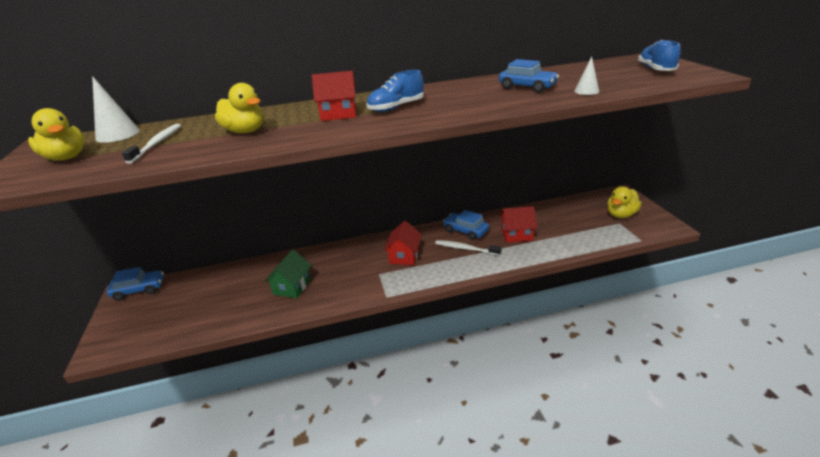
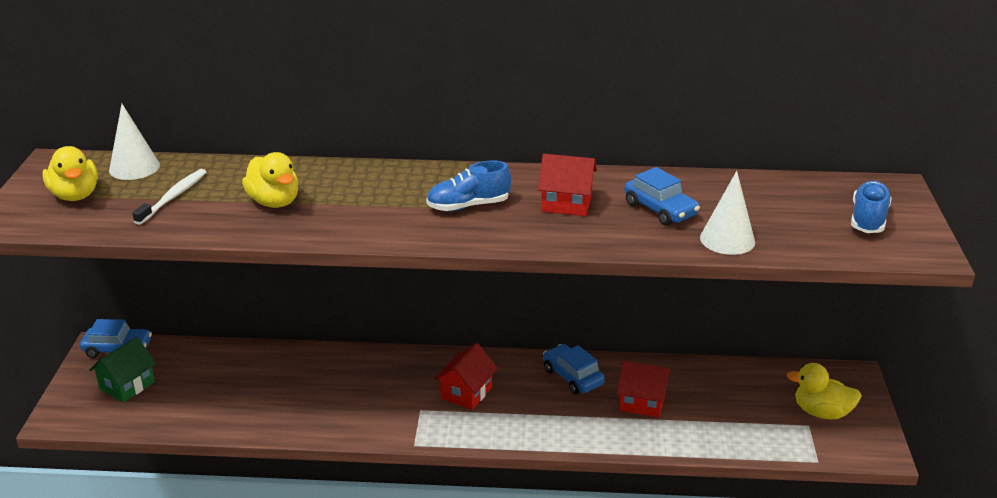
camera: 15 degrees right, 0 degrees up
green house [264,250,312,299] -> green house moved to [89,337,156,403]
red house [312,71,356,121] -> red house moved to [538,154,597,216]
white toothbrush [435,240,501,256] -> none
white cone [574,56,599,95] -> white cone [700,171,755,255], size x1.64
yellow duck [608,186,642,218] -> yellow duck turned 45 degrees clockwise [787,363,862,419]

